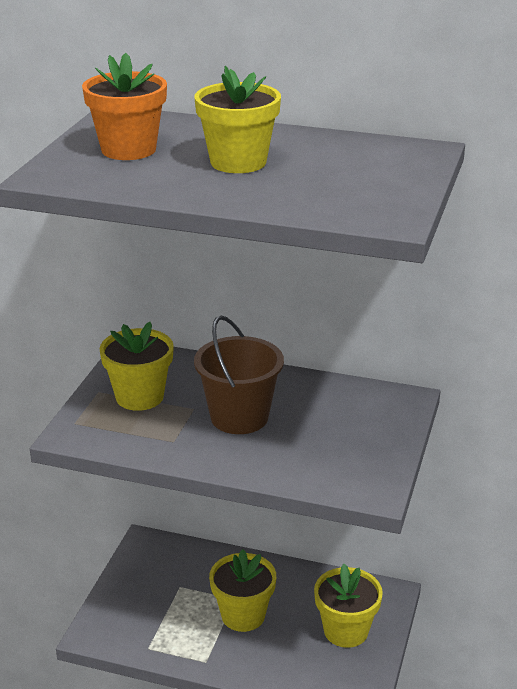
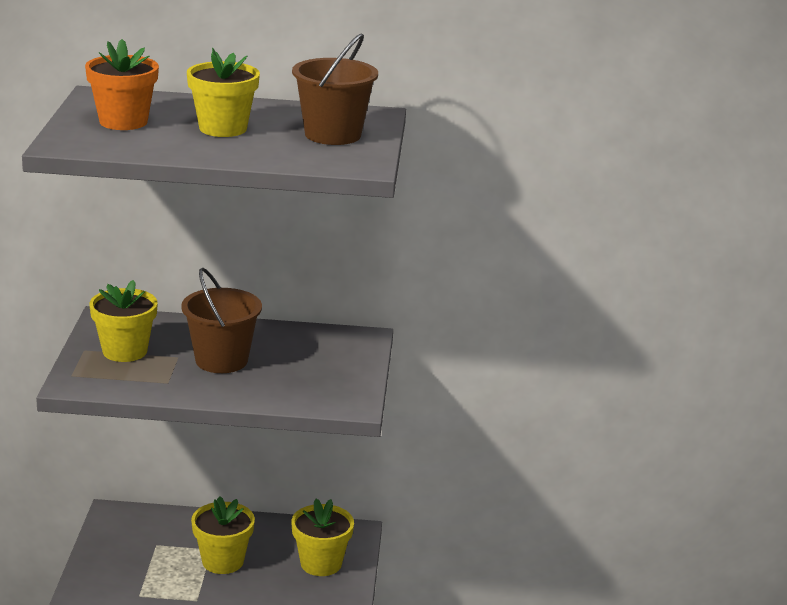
camera: 15 degrees left, 5 degrees down
none -> brown bucket [292,33,378,145]

